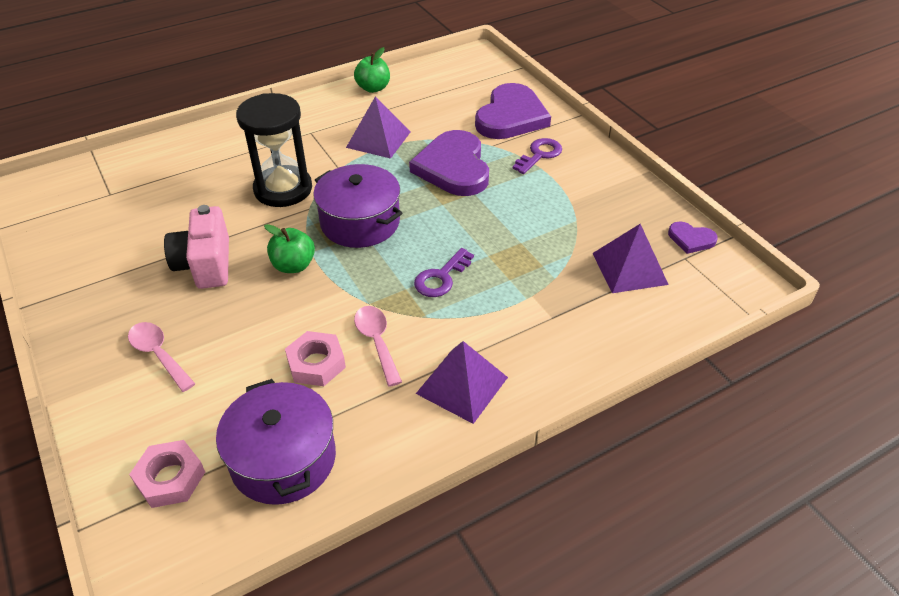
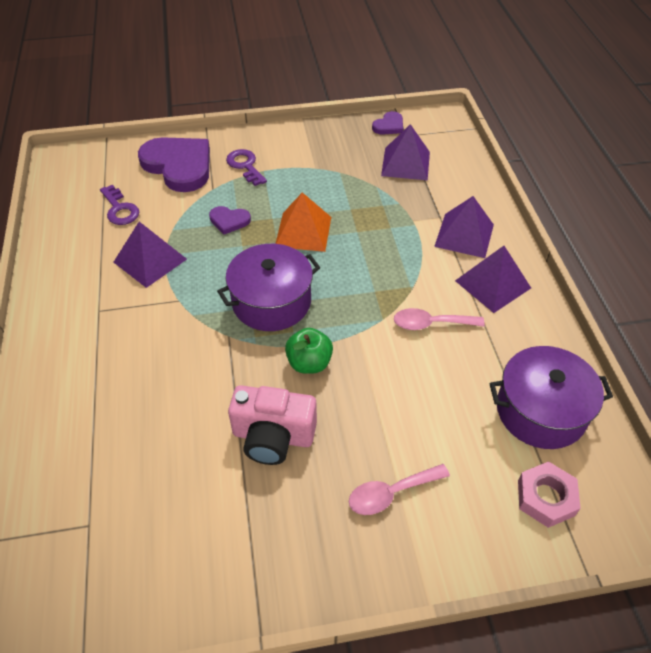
camera: 70 degrees left, 5 degrees up
black hourglass [236,93,312,207] -> none
pink nut [285,331,346,386] -> none
green apple [354,47,390,93] -> none
purple heart [409,130,489,196] -> purple heart [209,206,251,234], size x0.46
purple key [414,248,474,297] -> purple key moved to [100,185,139,225]
none -> orange pyramid [275,192,331,252]
none -> purple pyramid [434,196,494,258]

